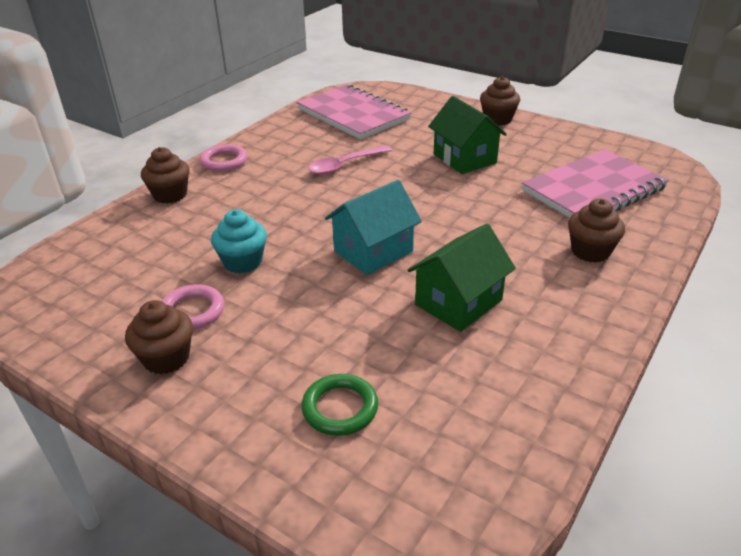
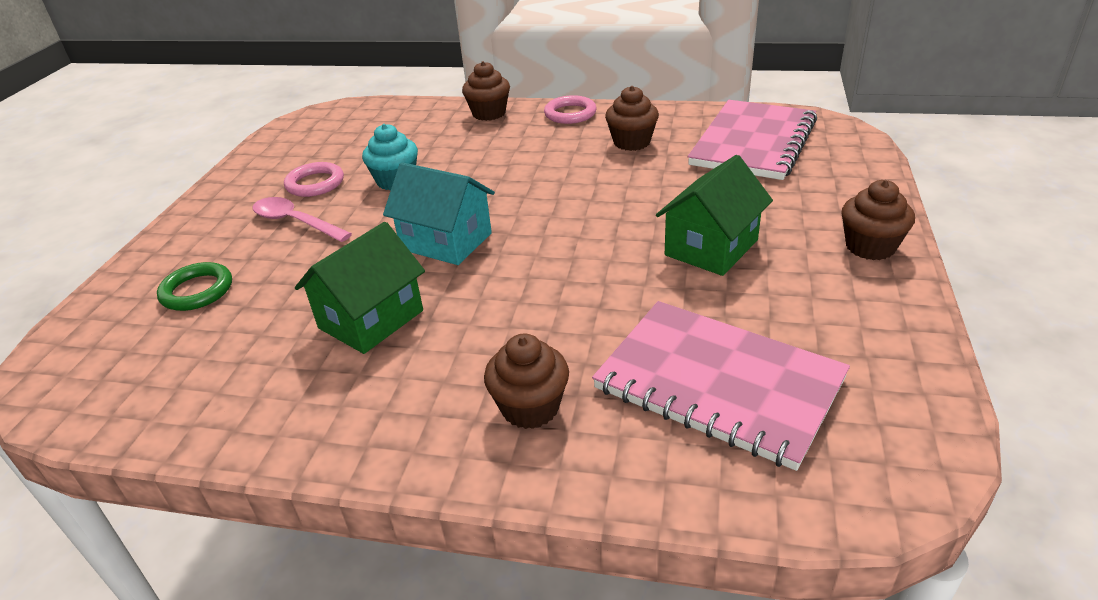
camera: 70 degrees right, 0 degrees up
brown cupcake [125,300,193,374] -> brown cupcake moved to [605,86,659,151]
pink spoon [308,145,392,175] -> pink spoon moved to [252,197,352,242]
green house [408,224,516,332] -> green house turned 75 degrees counterclockwise [295,222,425,354]

